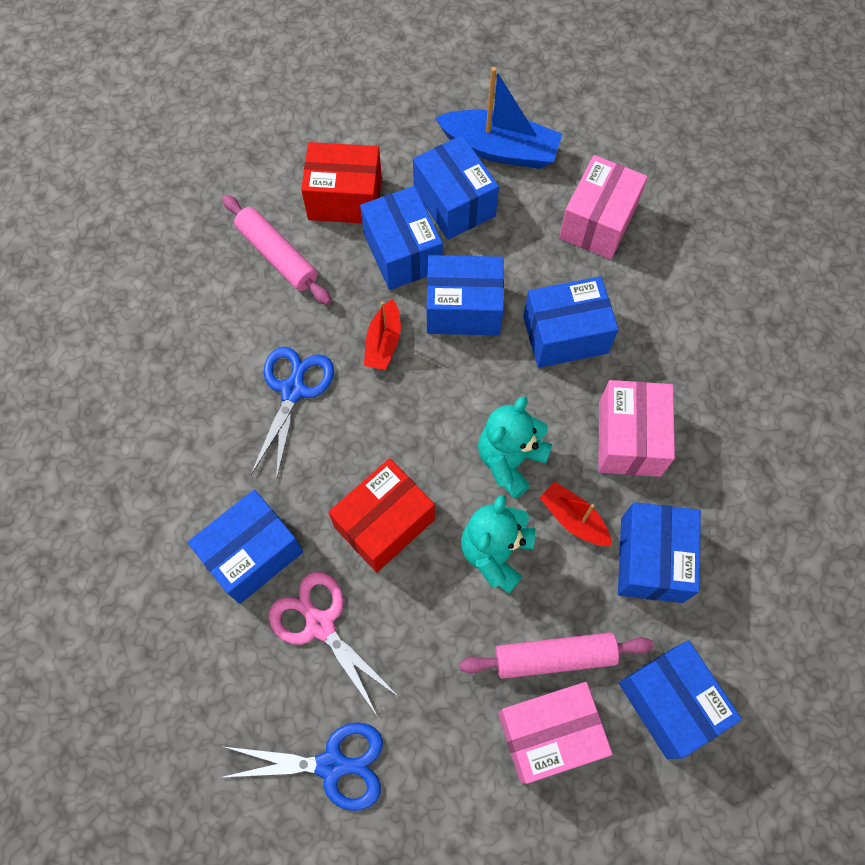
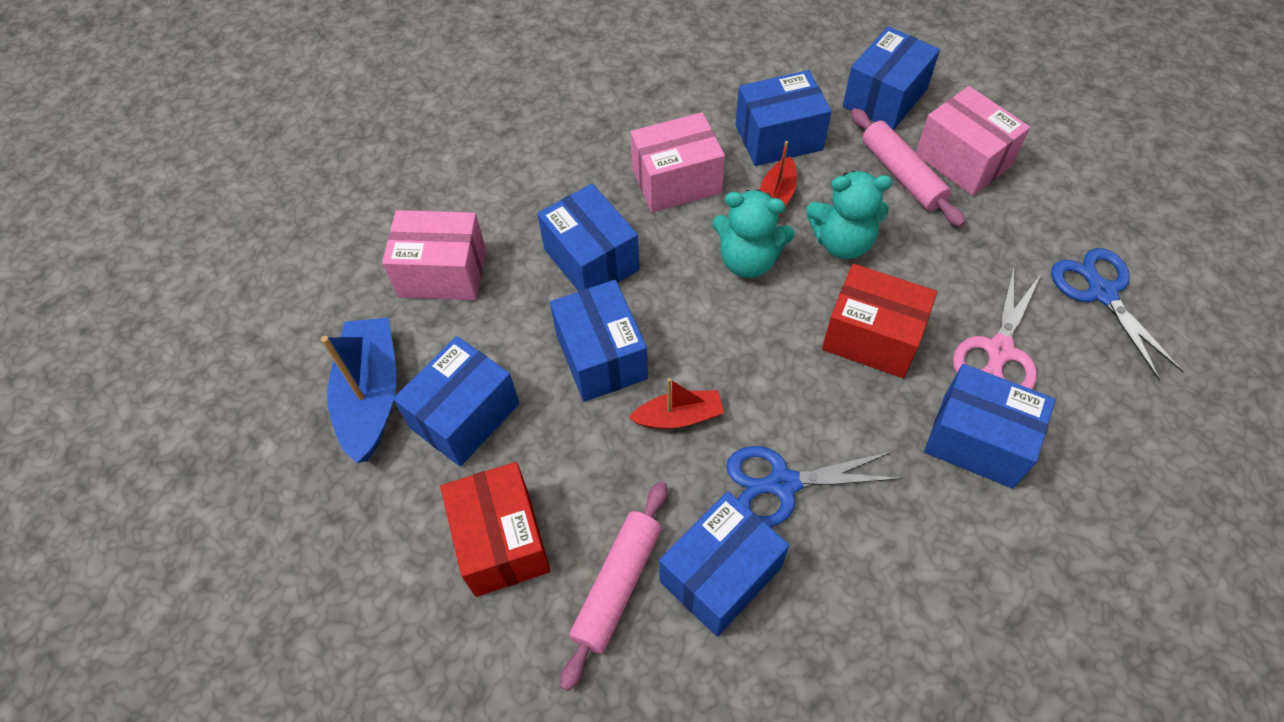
camera: 110 degrees left, 10 degrees down
blue box [360,186,443,290] -> blue box moved to [659,491,789,637]

